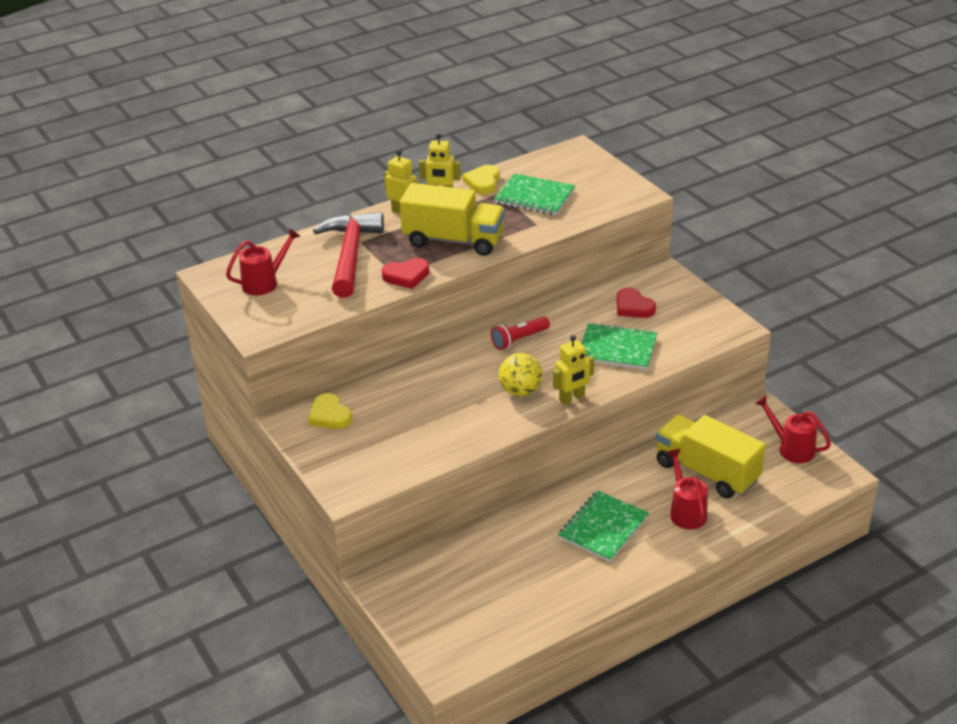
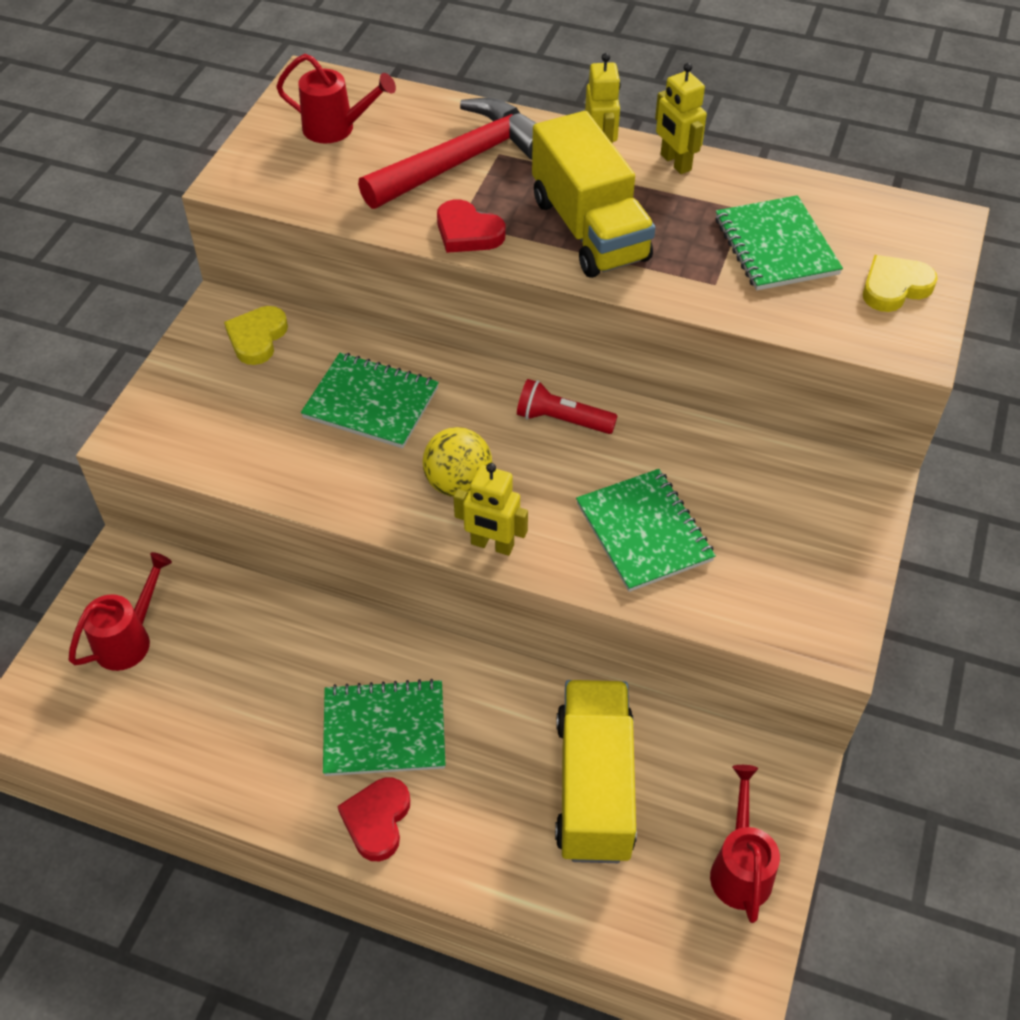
camera: 50 degrees right, 15 degrees up
yellow heart [462,165,500,194] -> yellow heart moved to [863,255,938,312]
red heart [616,287,656,318] -> red heart moved to [337,778,410,861]
red watering can [667,449,708,529] -> red watering can moved to [69,552,172,671]
none -> green notebook [301,353,439,448]

